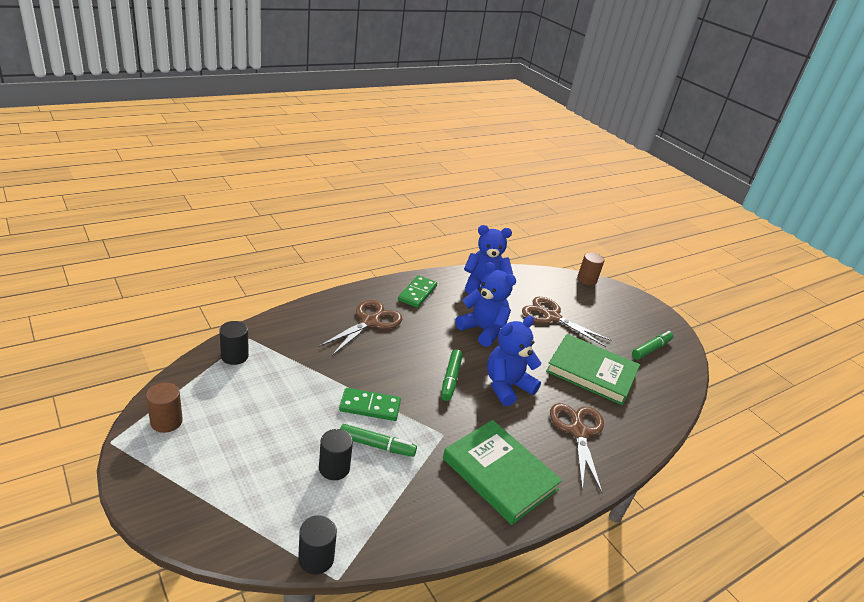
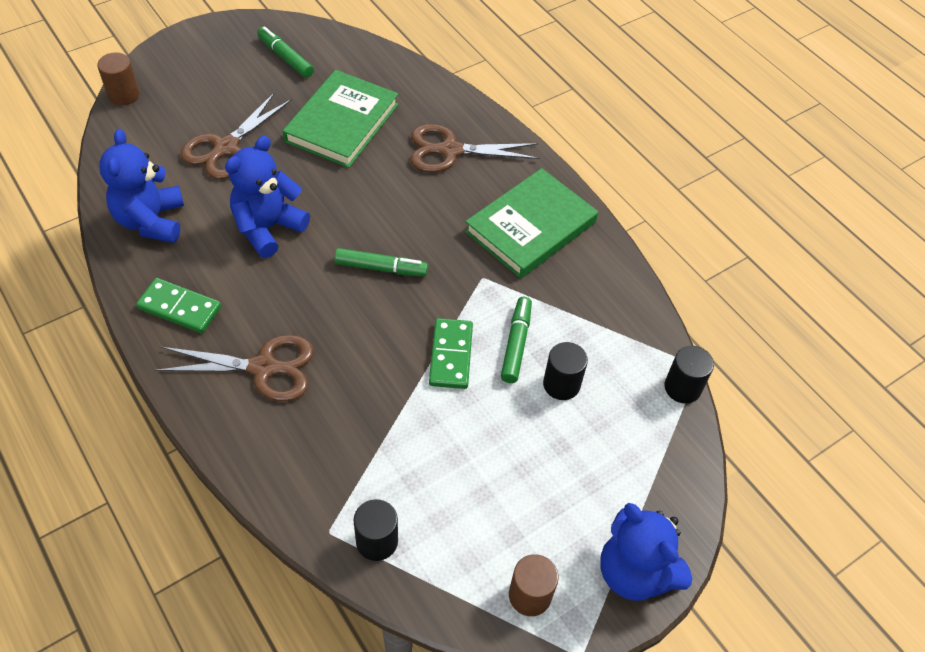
camera: 90 degrees left, 20 degrees up
brown scissors [318,300,402,356] -> brown scissors turned 150 degrees clockwise [155,335,314,401]
blue teddy bear [487,316,542,406] -> blue teddy bear moved to [600,503,693,601]

